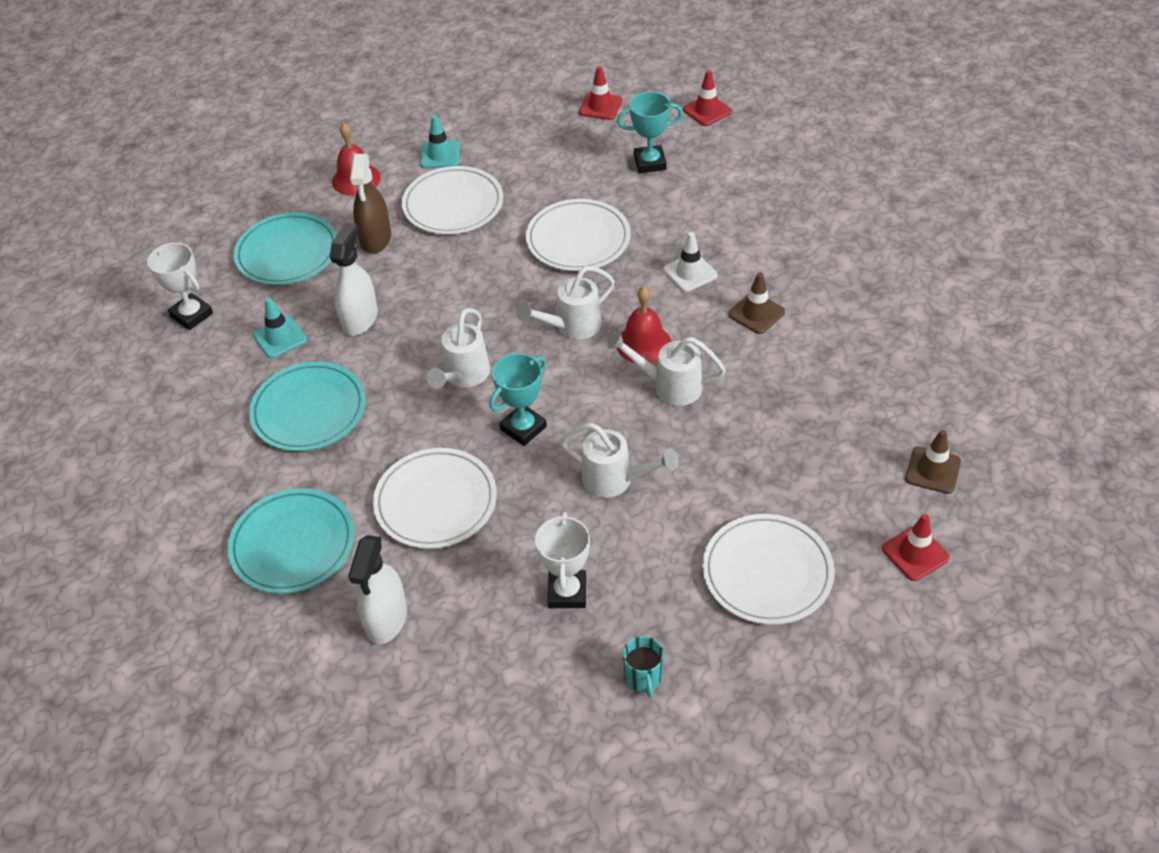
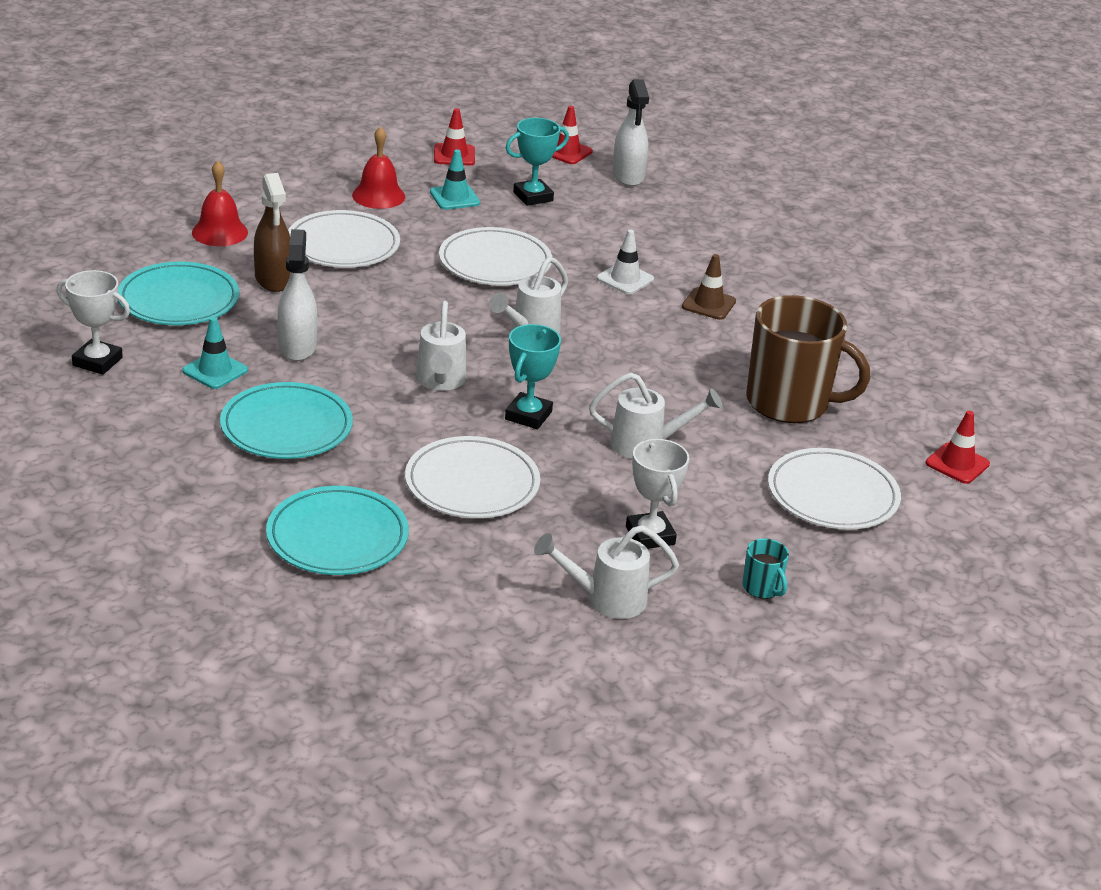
camera: 25 degrees left, 15 degrees down
white spray bottle [348,535,407,644] -> white spray bottle moved to [612,79,649,186]
turquoise traffic cone [420,115,460,168] -> turquoise traffic cone moved to [430,150,480,210]
white watering can [608,331,726,406] -> white watering can moved to [534,525,679,619]
red bell [617,286,672,364] -> red bell moved to [352,126,405,209]
brown traffic cone [905,430,961,494] -> none
none -> brown mug [746,295,870,423]

